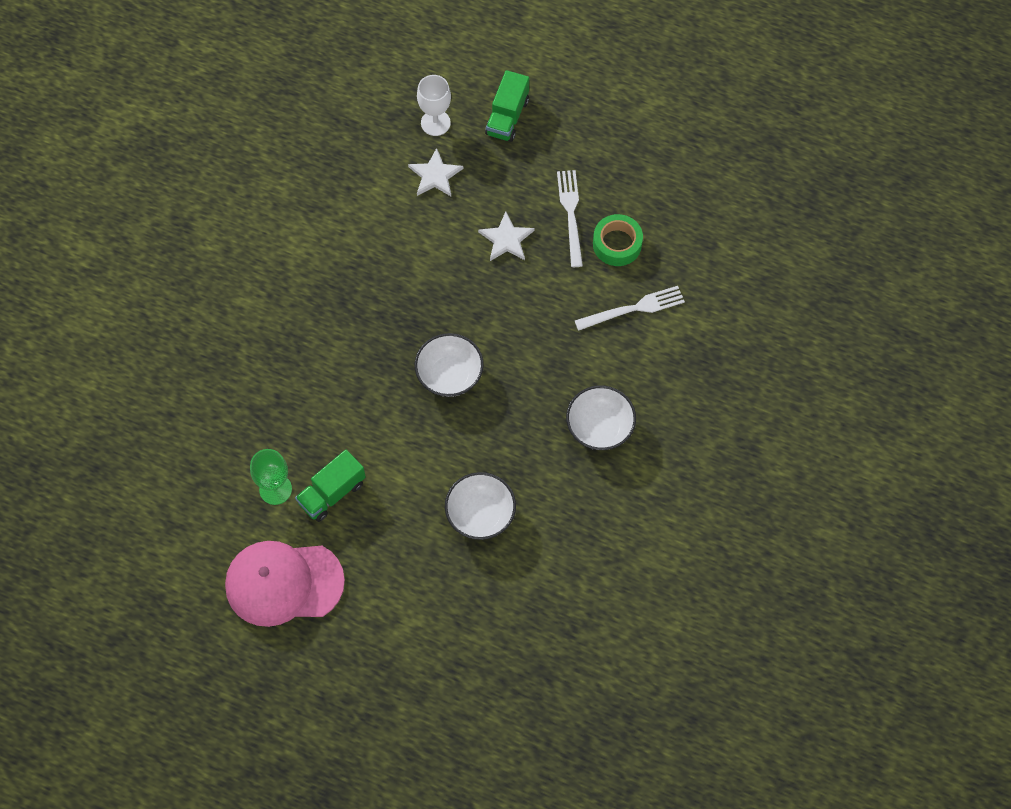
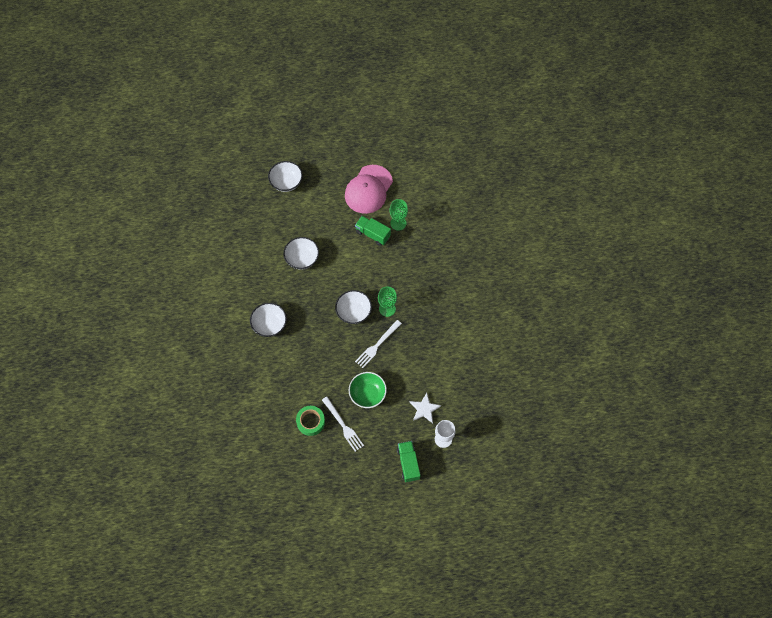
camera: 150 degrees right, 0 degrees up
pink cap [225,541,345,627] -> pink cap turned 150 degrees clockwise [345,165,393,214]
green truck [295,450,366,522] -> green truck turned 75 degrees counterclockwise [355,216,391,246]
white star [478,211,534,261] -> green bowl [349,372,387,408]
white fork [575,286,685,331] -> white fork moved to [355,320,402,368]
none -> white bowl [268,161,303,192]
none -> green goblet [378,287,397,317]

